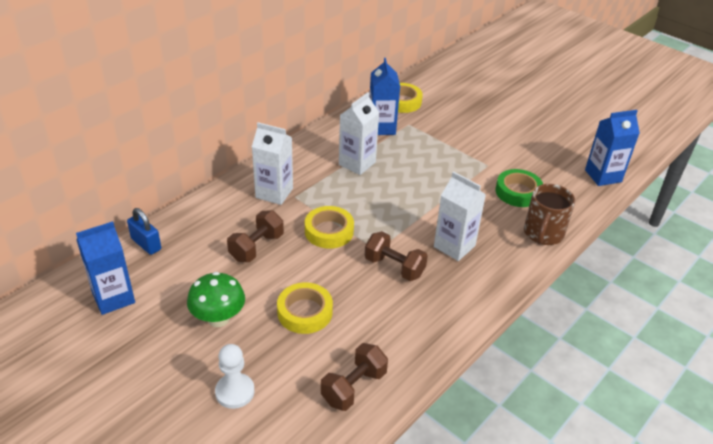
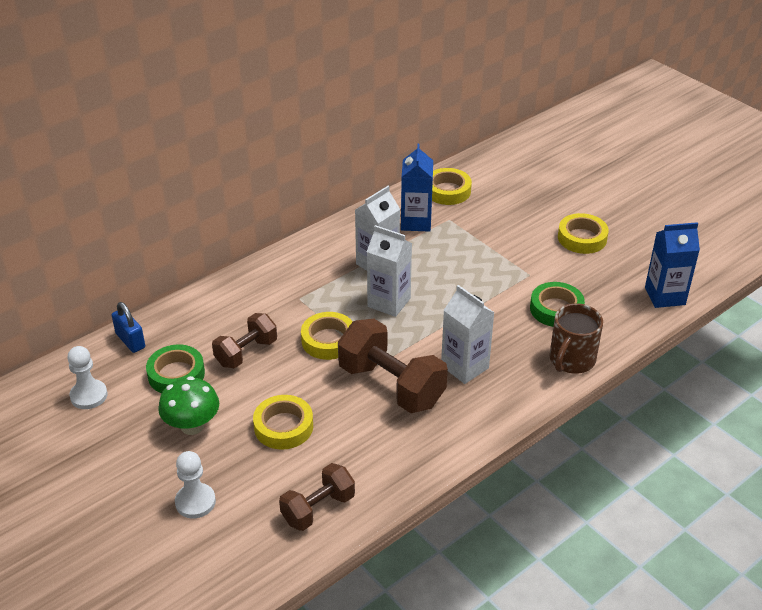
camera: 10 degrees right, 0 degrees up
blue carton [76,221,135,315] -> white pawn [67,346,107,409]
white carton [252,122,293,205] -> white carton moved to [367,225,412,317]
brown dumbbell [365,231,428,281] -> brown dumbbell [338,319,448,413], size x1.65
none -> green tape [146,345,205,393]
none -> yellow tape [558,213,609,254]

